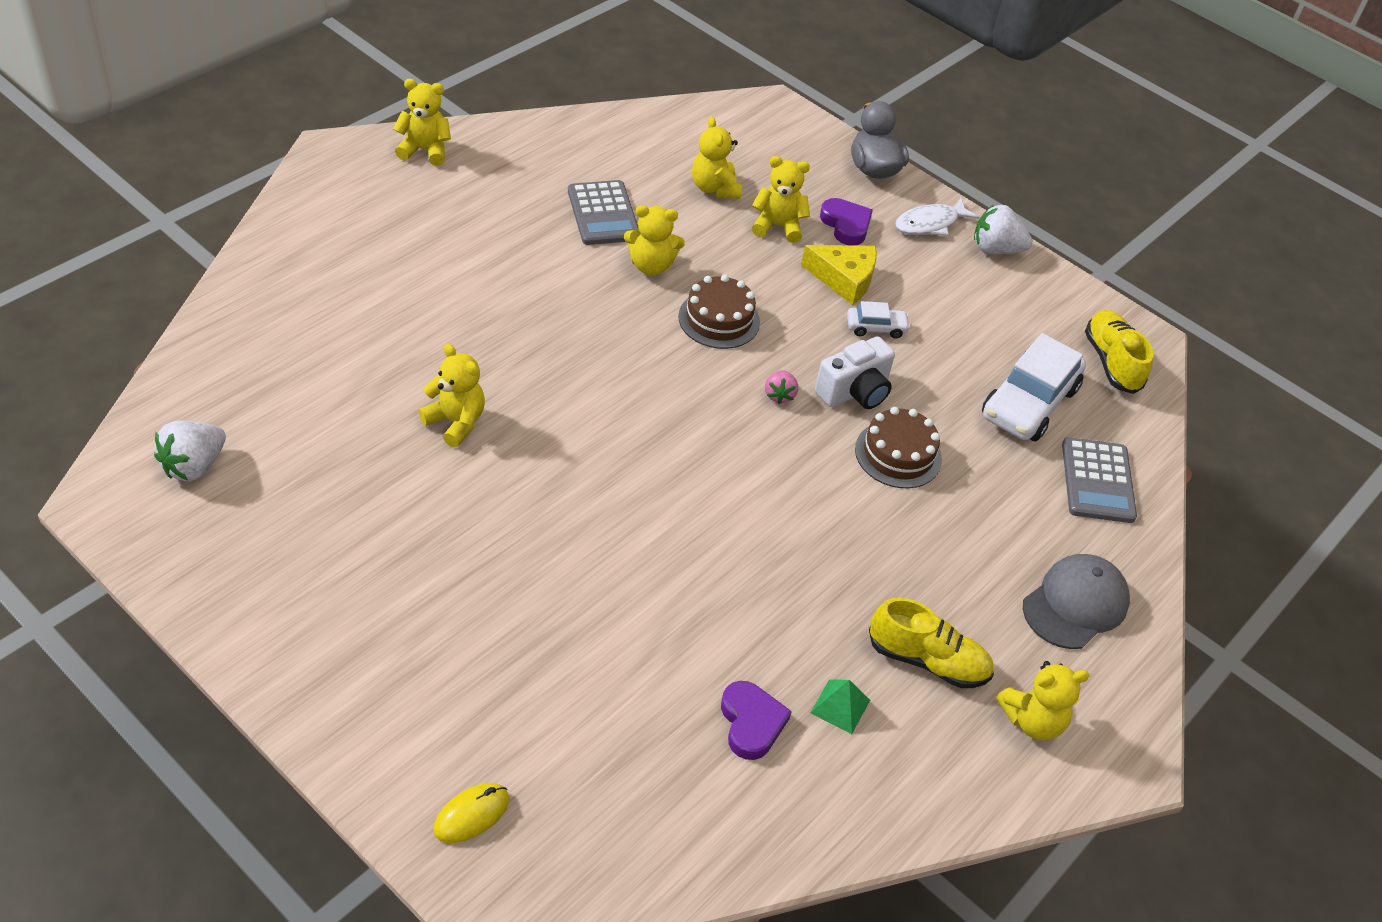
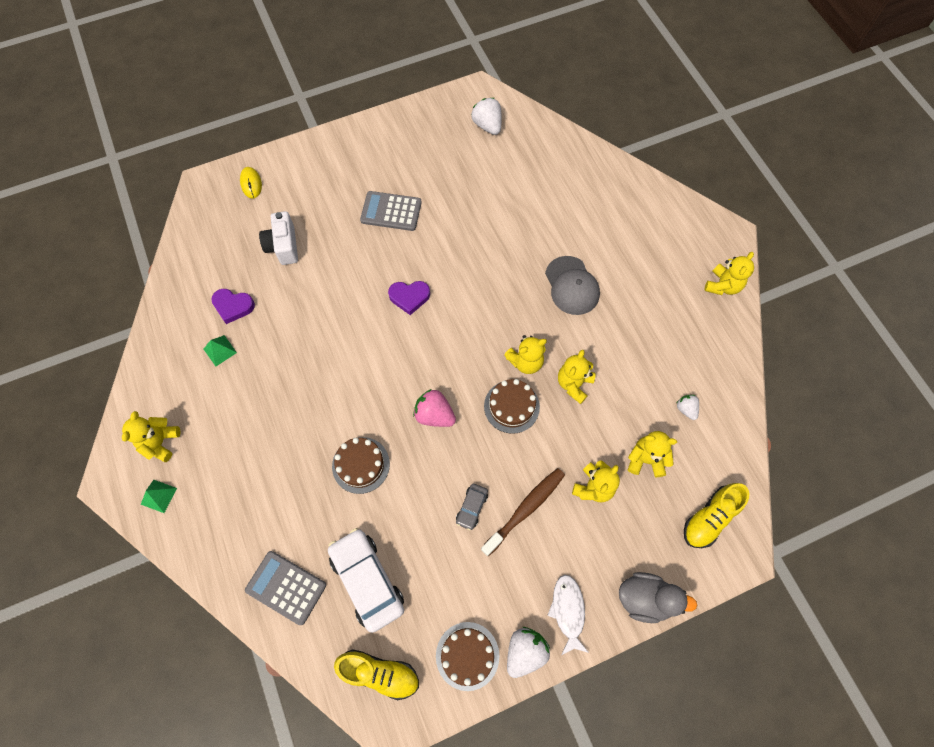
camera: 120 degrees right, 20 degrees up
yellow teddy bear [418,344,485,447] -> yellow teddy bear moved to [504,335,547,374]
grey calculator [568,180,639,245] -> grey calculator moved to [360,191,422,231]
pink strawberry [765,370,798,404] -> pink strawberry [413,389,456,427], size x1.67
yellow cheese [801,245,877,305] -> brown toothbrush [481,468,565,557]
white camera [815,336,895,409] -> white camera moved to [259,211,298,265]
purple heart [820,198,873,245] -> purple heart moved to [388,281,430,315]
white car [847,301,910,339] -> grey car [456,484,488,530]
yellow shoe [869,598,994,688] -> yellow shoe moved to [684,483,749,548]
grey cap [1023,554,1130,649] -> grey cap moved to [545,256,600,315]
none -> green pyramid [141,480,177,513]
none -> brown cake [436,622,499,691]
none -> white strawberry [677,395,699,420]

